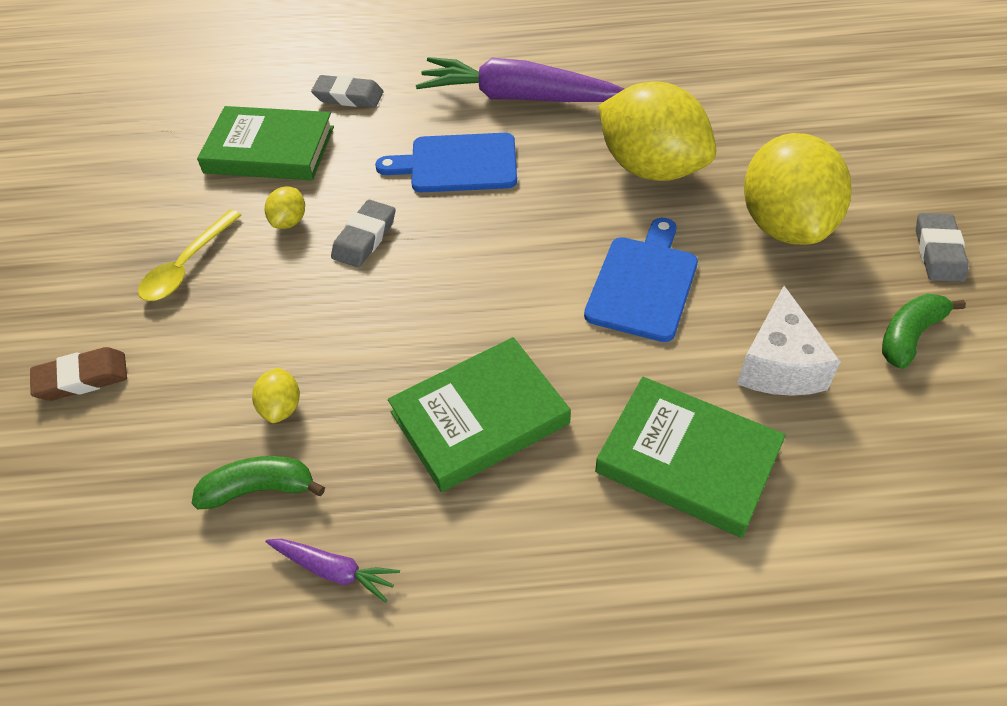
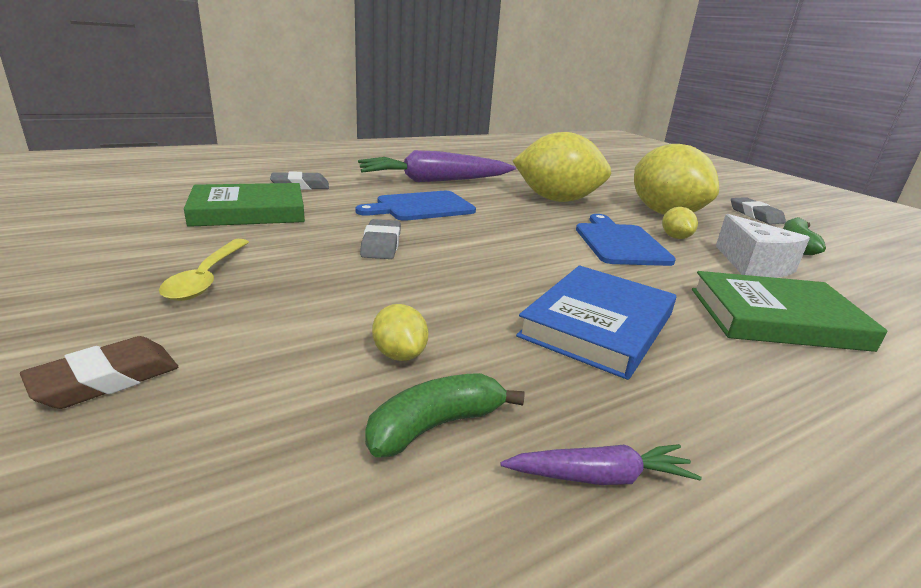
camera: 30 degrees left, 25 degrees down
yellow lemon [265,186,305,229] -> yellow lemon moved to [662,207,698,239]
green book [388,337,571,492] -> blue book [516,266,676,380]

